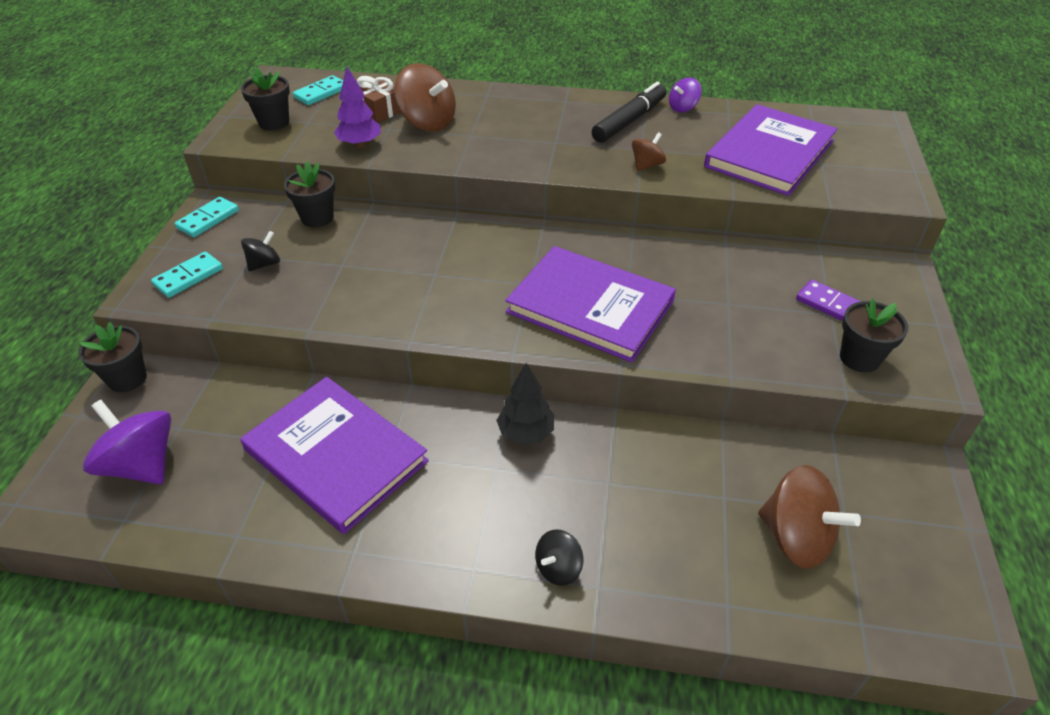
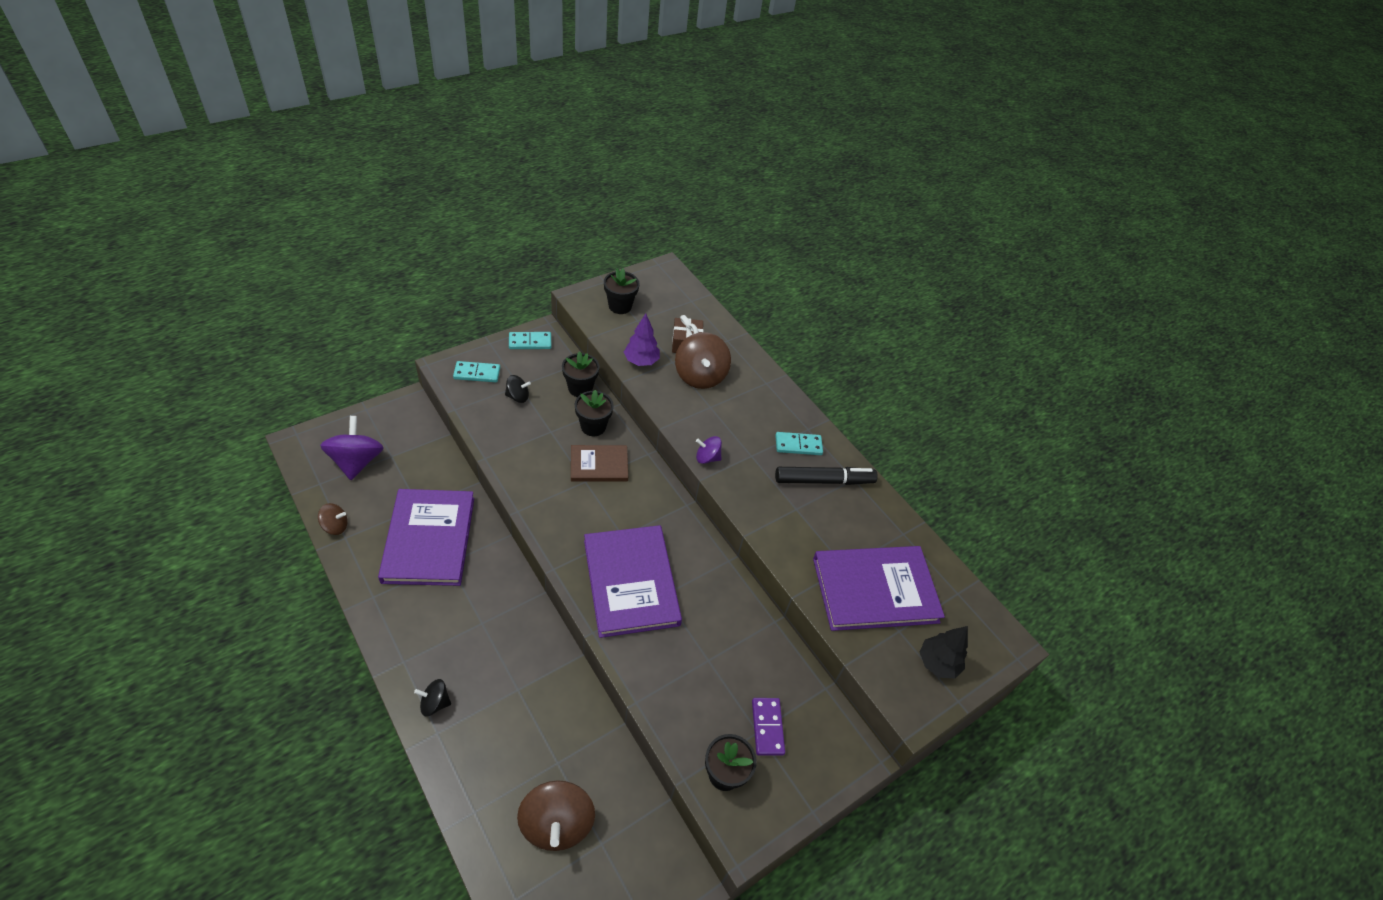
camera: 40 degrees right, 5 degrees up
black flower pot [79,322,147,392] -> black flower pot moved to [575,390,614,436]
turquoise domino [293,75,343,105] -> turquoise domino moved to [775,432,823,455]
black tree [496,363,554,444] -> black tree moved to [920,626,968,678]
brown spinning top [632,132,666,171] -> brown spinning top moved to [318,503,348,535]
purple spinning top [669,77,702,113] -> purple spinning top moved to [696,436,722,464]
none -> brown book [571,445,628,482]

